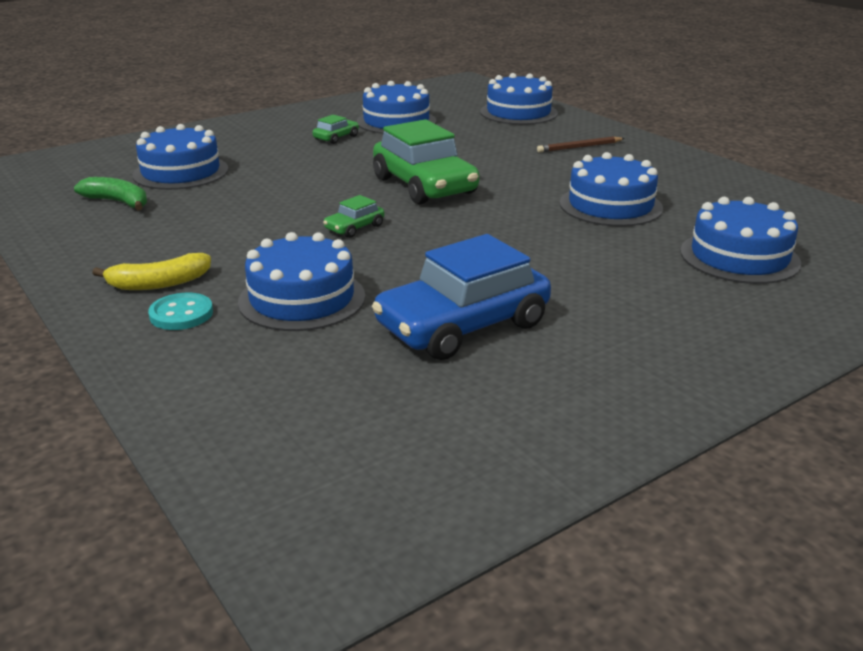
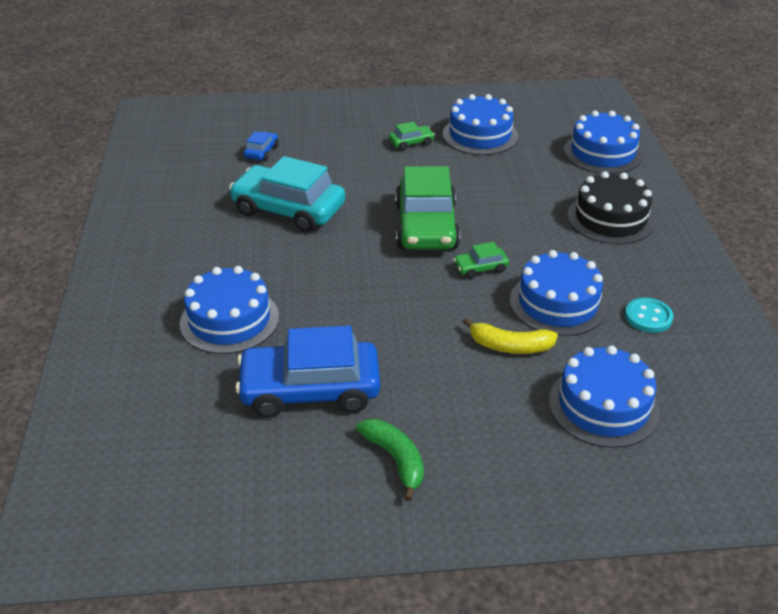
camera: 30 degrees right, 10 degrees up
green banana [74,177,147,211] -> green banana moved to [356,419,424,501]
yellow banana [92,253,211,290] -> yellow banana moved to [463,318,558,354]
blue cake [132,124,229,190] -> blue car [244,131,279,161]
turquoise button [148,293,213,330] -> turquoise button moved to [625,298,673,333]
green car [323,195,384,238] -> green car moved to [453,242,509,279]
brown pencil [537,136,625,153] -> black cake [567,171,655,244]
none -> turquoise car [229,156,345,232]

